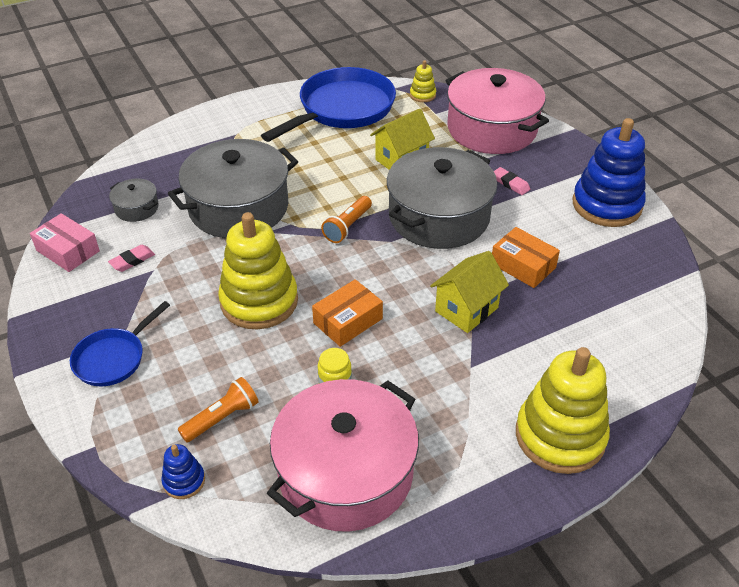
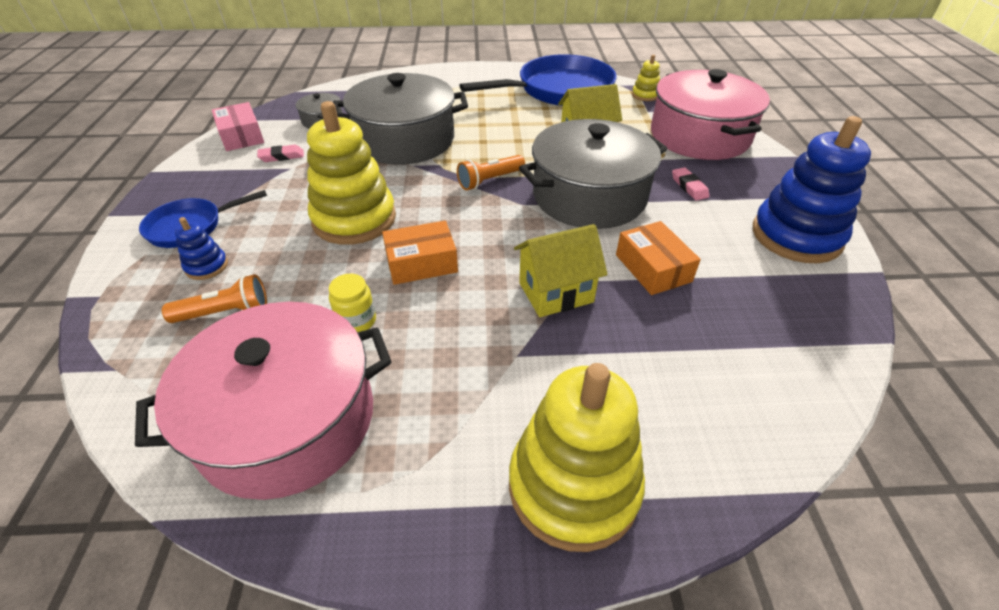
camera: 25 degrees right, 0 degrees up
blue stacking toy [162,444,205,499] -> blue stacking toy moved to [175,217,228,280]

